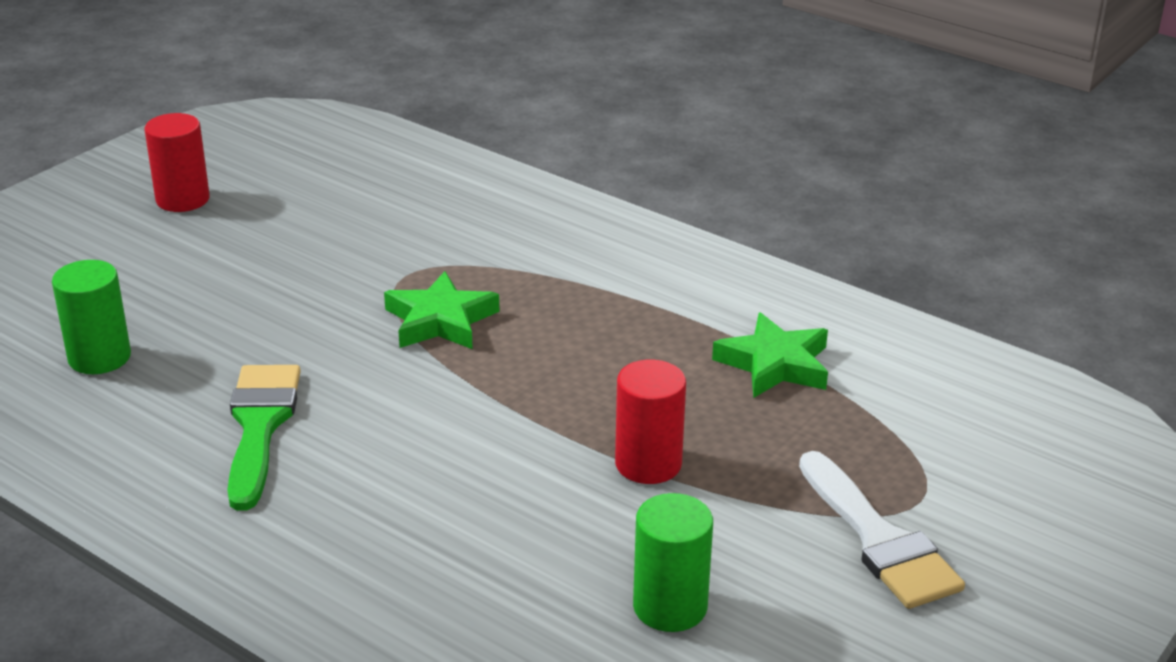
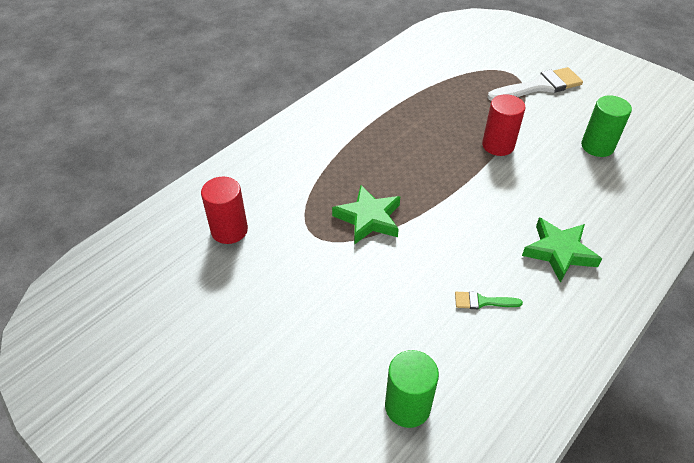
camera: 85 degrees left, 15 degrees up
red cylinder [145,113,210,212] -> red cylinder moved to [201,177,248,244]
green brush [227,365,301,511] -> green brush [455,291,523,309], size x0.48
green star [712,312,828,398] -> green star moved to [522,218,602,283]

